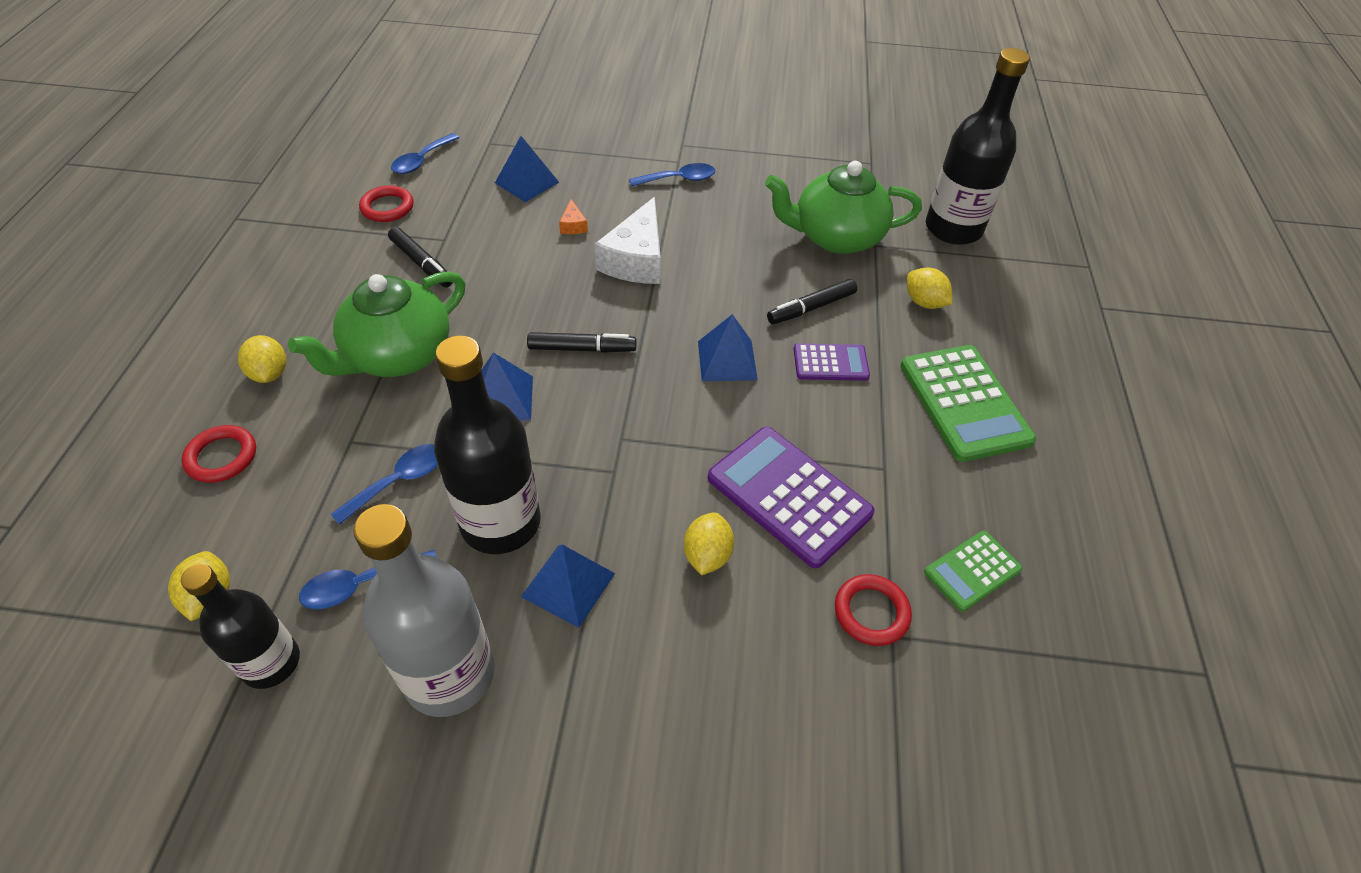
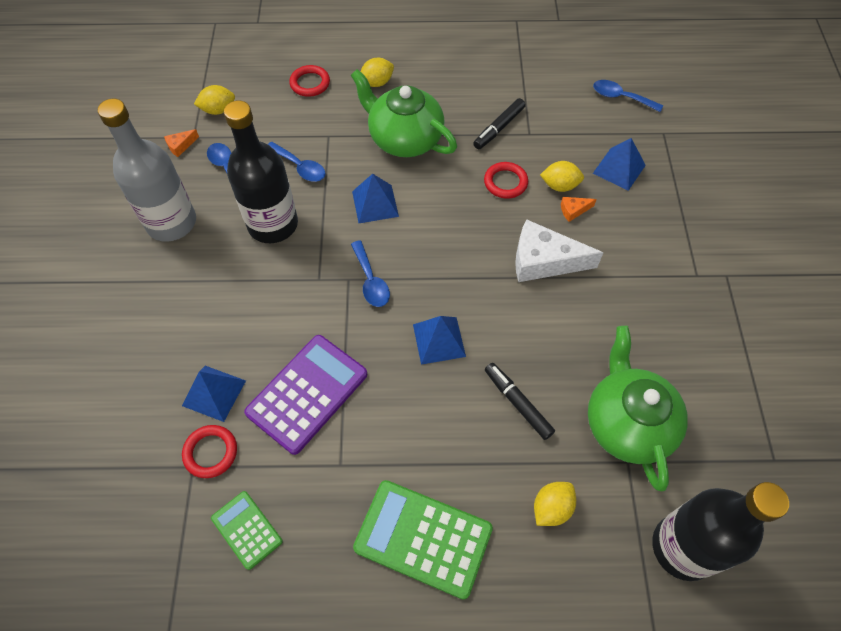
camera: 85 degrees right, 10 degrees up
black bottle [181,564,300,689] -> orange cheese [164,129,199,157]
red ring [359,185,414,222] -> red ring moved to [484,162,528,199]
blue pyramid [521,545,615,628] -> blue pyramid moved to [182,366,246,422]
black marker [527,332,637,353] -> none
blue spoon [629,163,715,187] -> blue spoon moved to [351,240,390,307]
yellow lemon [684,512,734,575] -> yellow lemon moved to [540,161,584,192]
purple calculator [794,343,870,381] -> none
green calculator [900,345,1037,462] -> green calculator turned 45 degrees clockwise [353,480,493,600]

